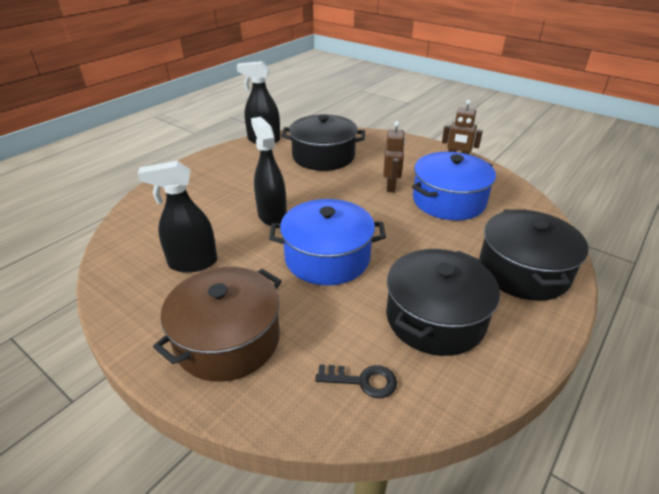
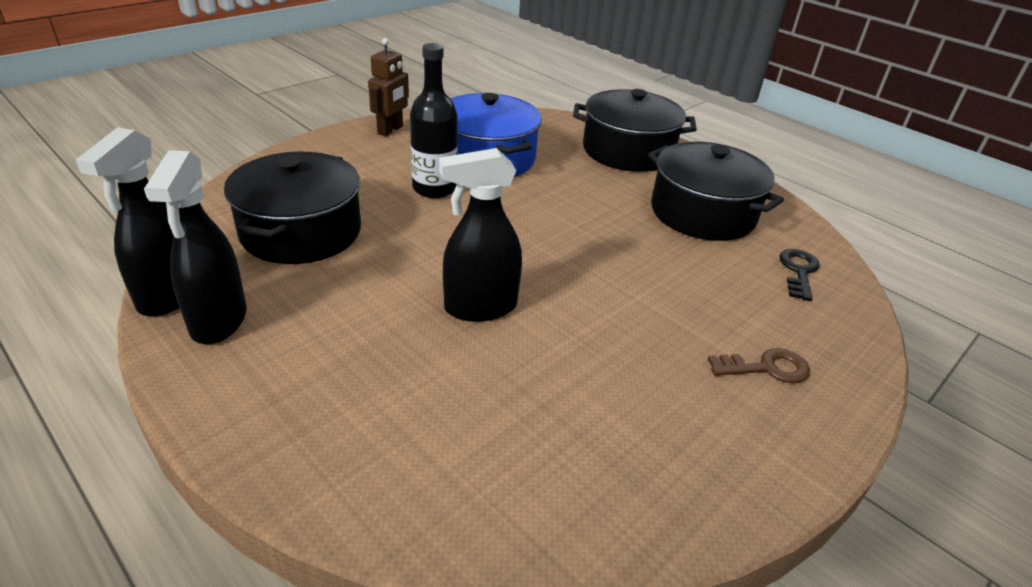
camera: 85 degrees left, 0 degrees up
black spray bottle [138,161,218,273] -> black spray bottle moved to [144,150,247,344]
brown pot [153,267,282,382] -> brown key [708,348,810,383]
blue pot [269,199,386,286] -> none
brown robot [383,121,405,192] -> black bottle [410,43,458,198]

